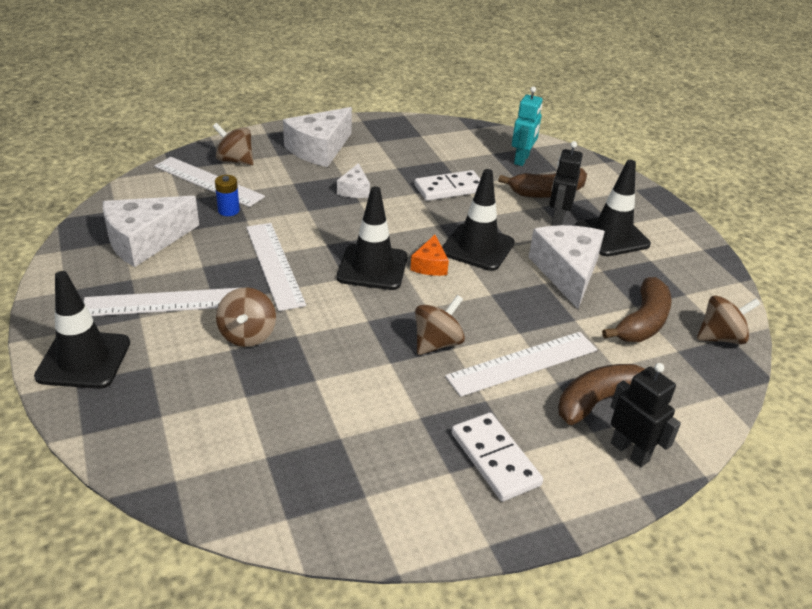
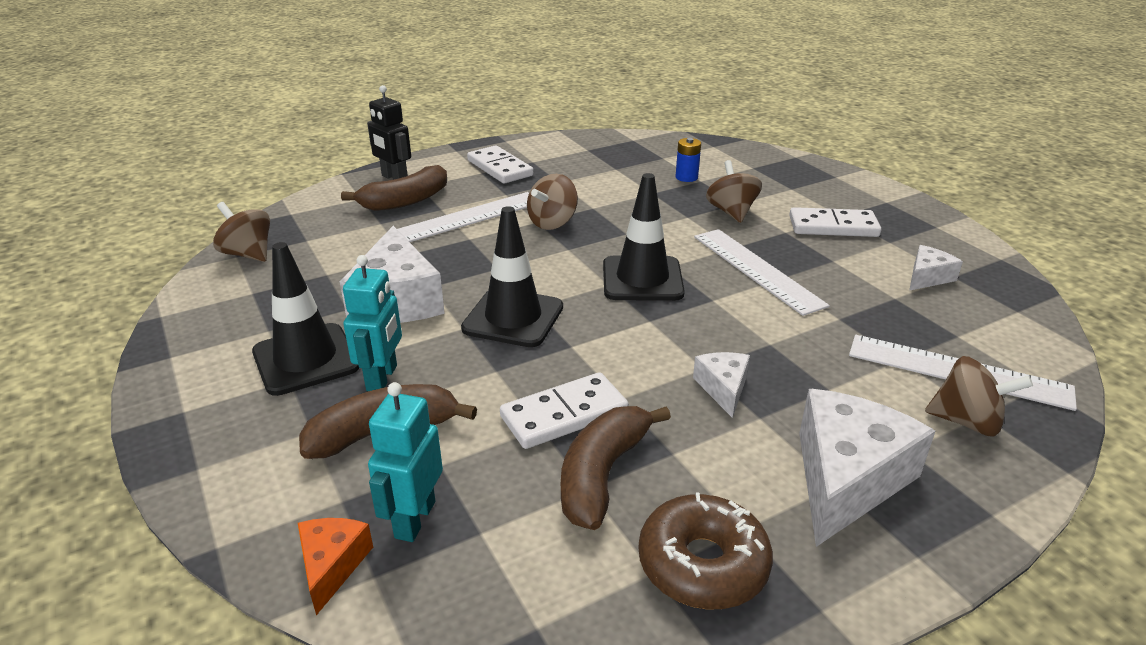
camera: 175 degrees right, 5 degrees down
black traffic cone [34,271,130,389] -> none
white ruler [84,288,238,316] -> white domino [789,207,881,237]
white cheese [103,196,199,267] -> white cheese [909,245,963,291], size x0.51
blue battery [215,175,240,216] -> blue battery moved to [675,138,701,182]
orange cheese [410,235,449,276] -> orange cheese moved to [298,518,373,615]
black robot [549,141,583,226] -> turquoise robot [343,255,402,391]
brown banana [602,277,672,342] -> brown banana moved to [561,406,671,530]
brown spinning top [697,296,760,344] -> brown spinning top turned 60 degrees clockwise [213,202,270,262]
none -> brown donut [638,493,773,609]

